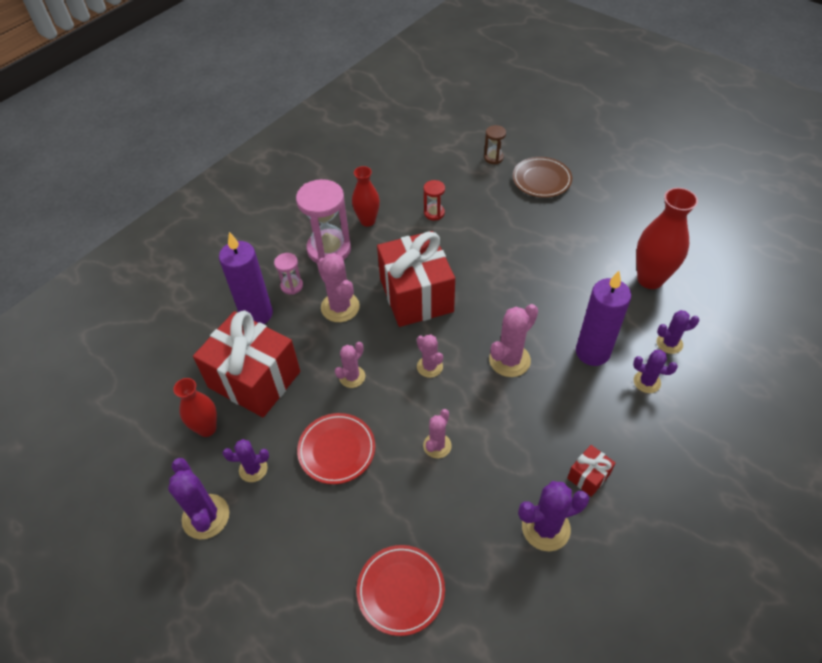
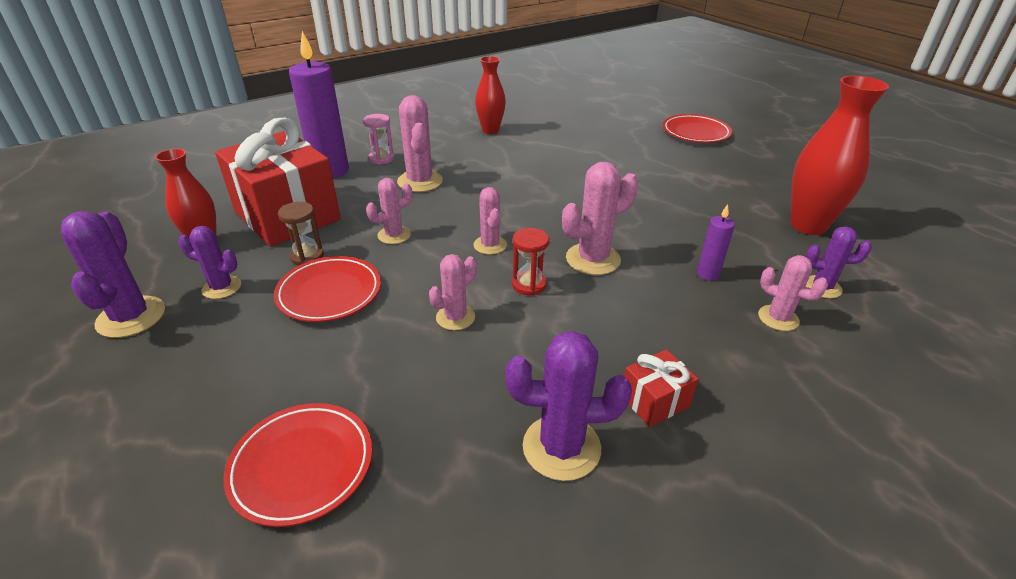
camera: 15 degrees right, 15 degrees down
pink hourglass [296,179,351,263] -> none
red gift [377,231,455,327] -> none
red hourglass [423,180,445,221] -> red hourglass moved to [512,228,549,296]
brown hourglass [484,125,506,164] -> brown hourglass moved to [278,202,324,265]
brown plate [513,157,572,198] -> red plate [663,114,732,143]
purple candle [576,271,631,366] -> purple candle [697,204,735,281], size x0.48
purple cactus [633,350,678,393] -> pink cactus [758,255,828,331]

